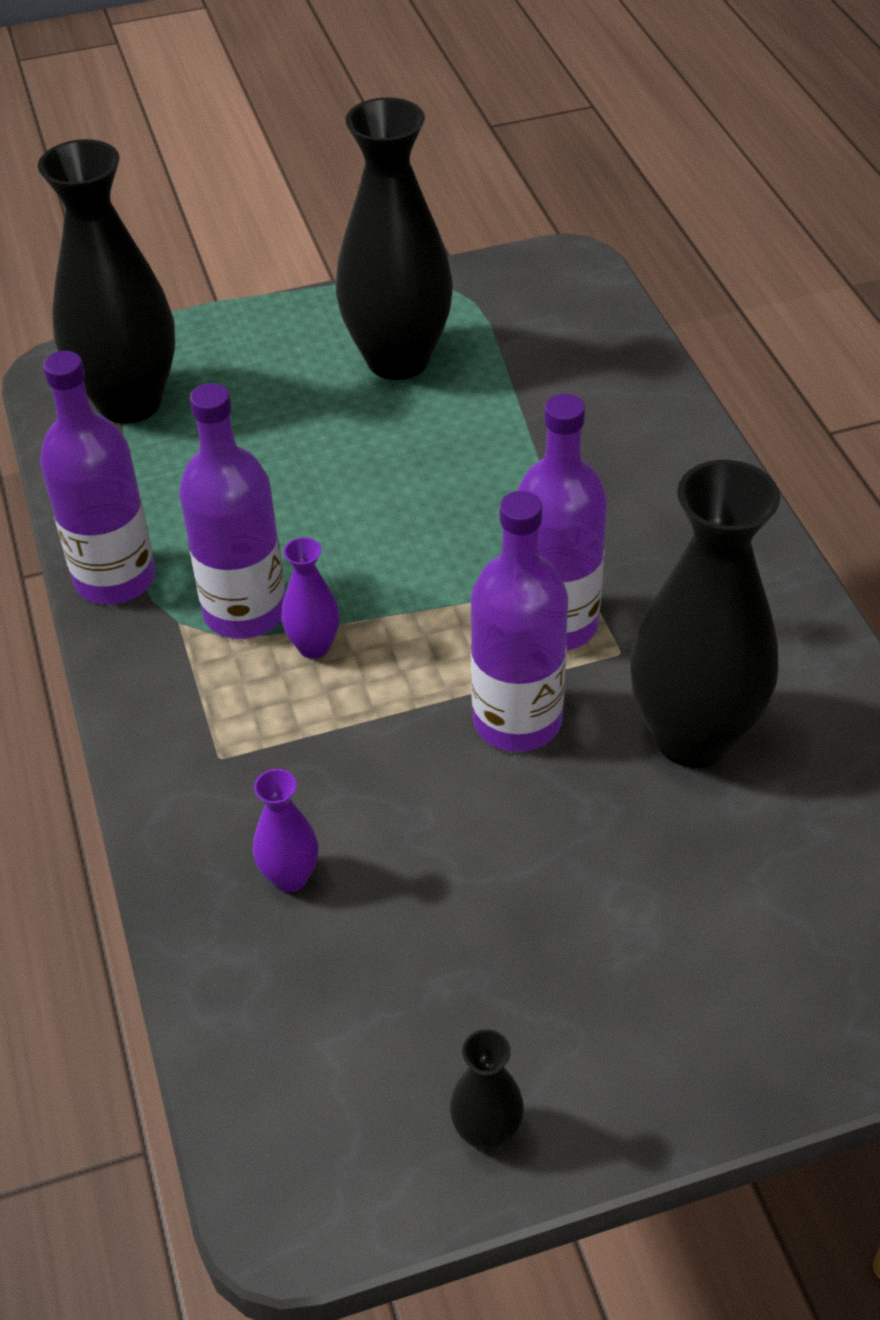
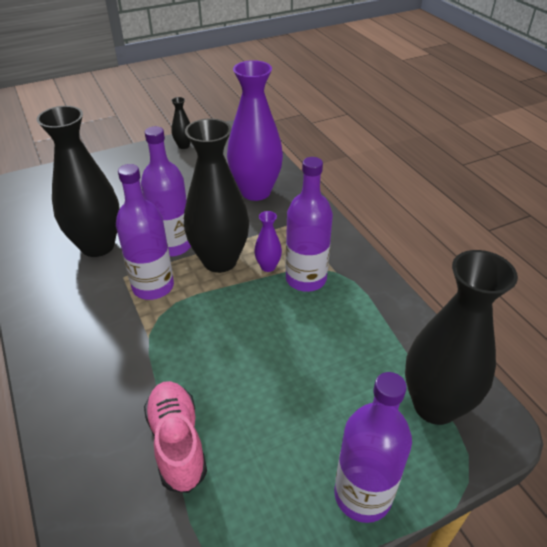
camera: 170 degrees right, 5 degrees down
purple bottle [40,351,156,604] -> purple bottle moved to [334,372,412,523]
purple vase [253,769,318,892] -> purple vase [227,60,283,201], size x2.31
black vase [336,97,453,380] -> black vase moved to [184,118,249,273]
none -> pink shoe [144,381,207,493]

